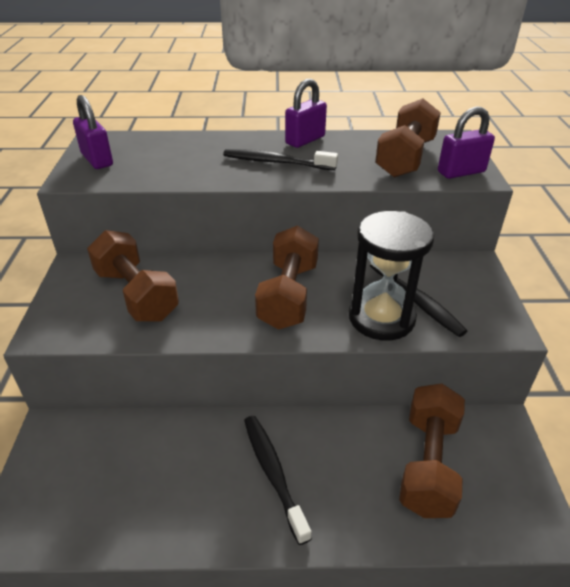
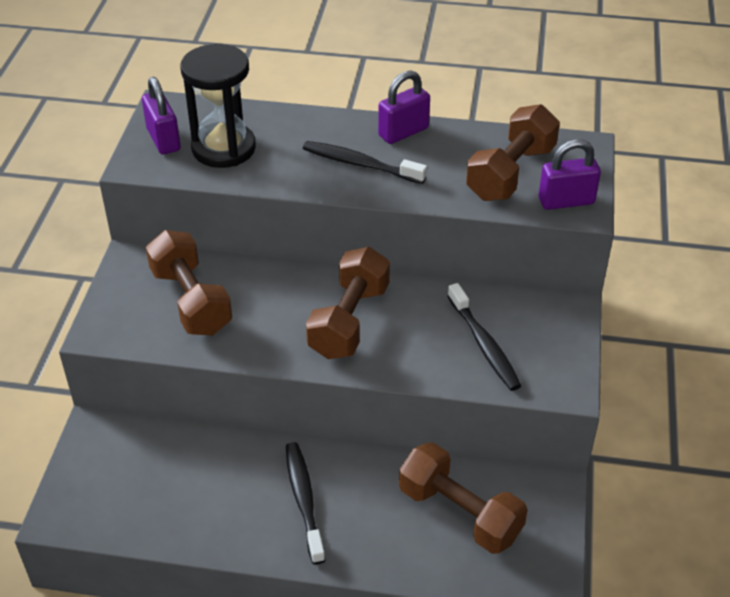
camera: 10 degrees right, 5 degrees up
black hourglass [349,211,434,341] -> black hourglass moved to [180,44,256,168]
brown dumbbell [399,383,465,518] -> brown dumbbell turned 75 degrees counterclockwise [399,442,528,554]

